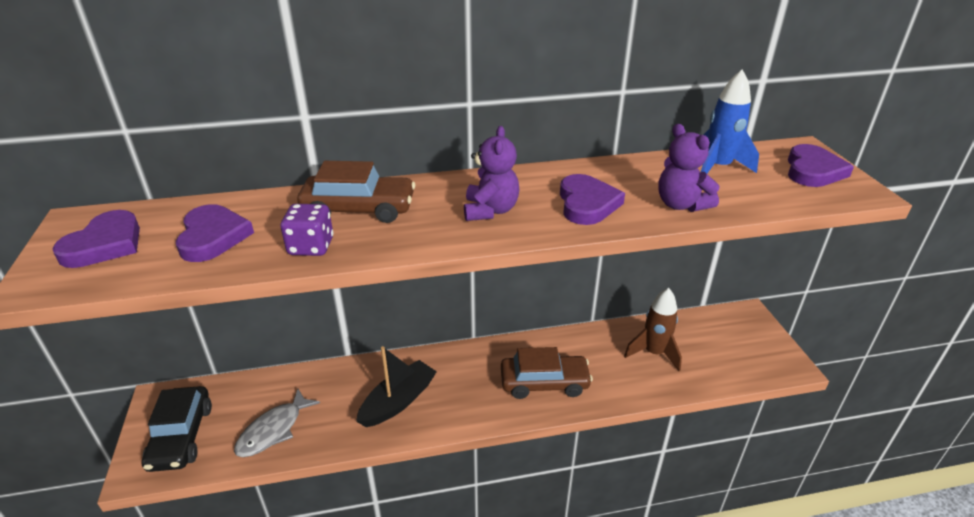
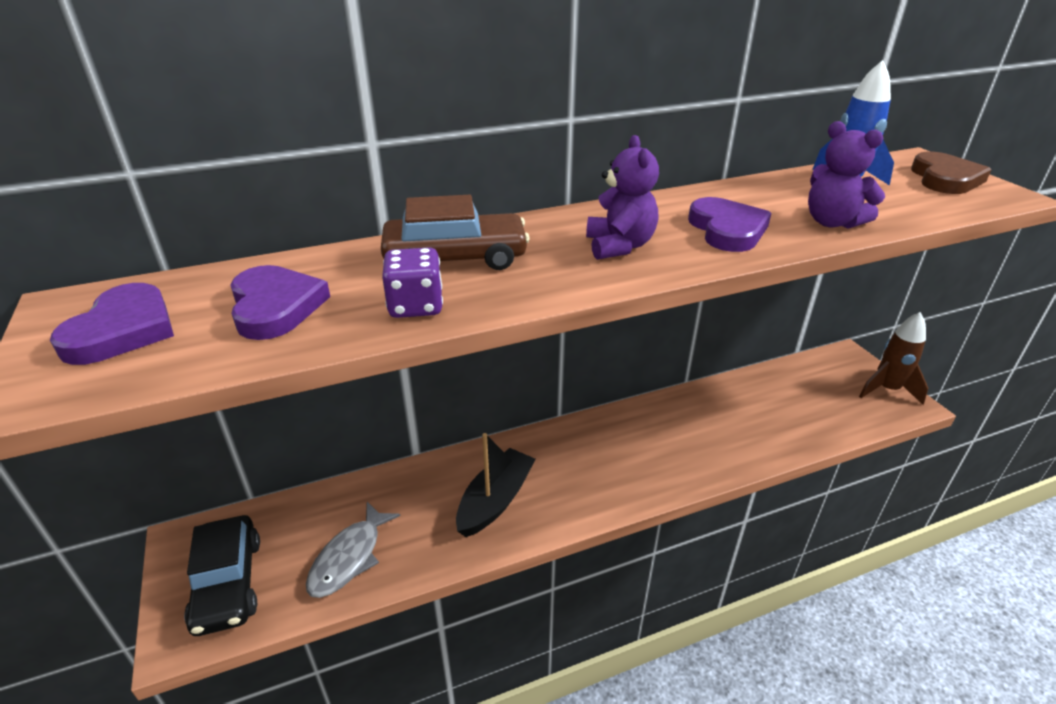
camera: 10 degrees left, 0 degrees up
brown car [501,347,593,399] -> none
brown rocket [624,288,682,371] -> brown rocket moved to [859,312,928,405]
purple heart [788,144,854,187] -> brown heart [911,152,992,194]

